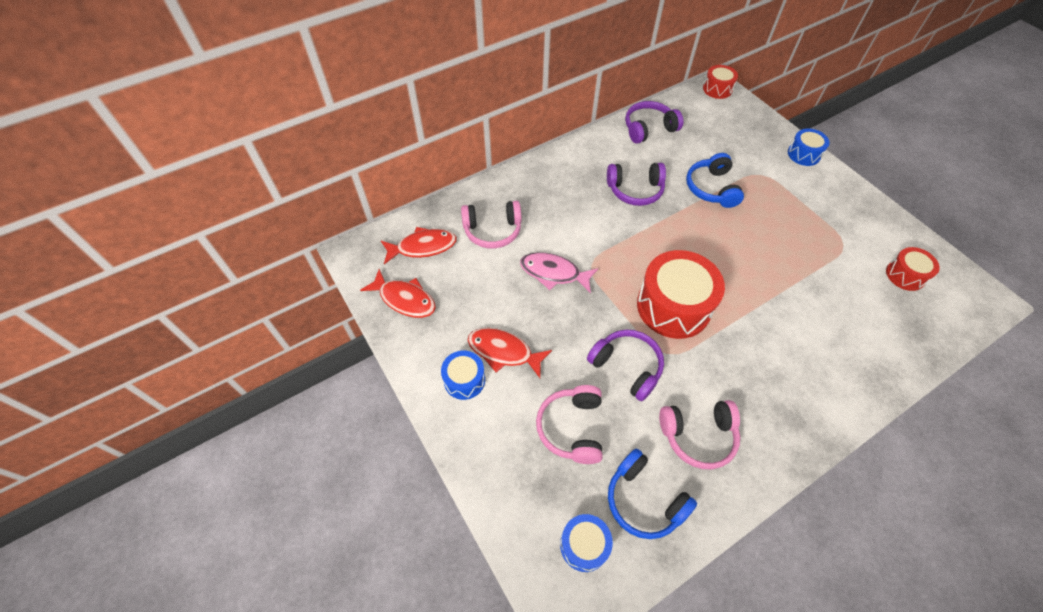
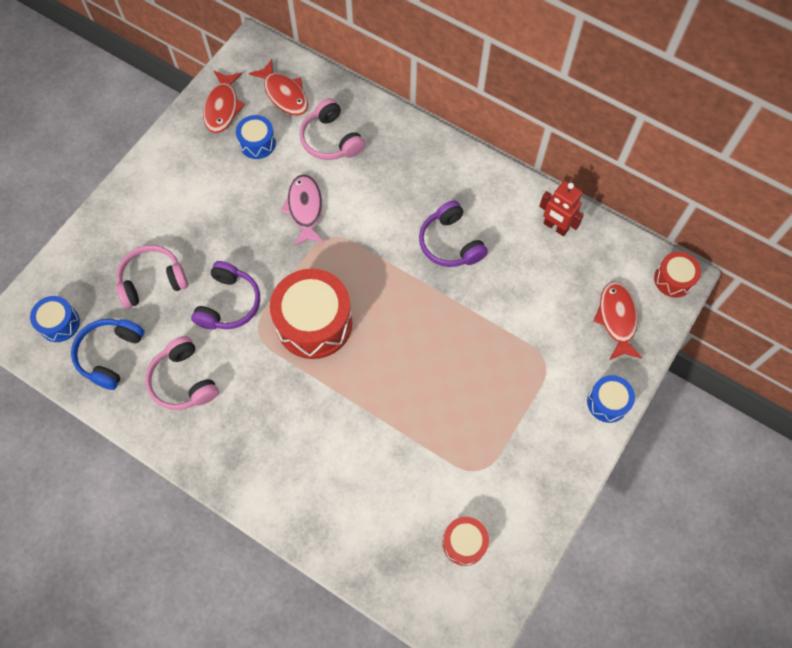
camera: 65 degrees right, 10 degrees up
blue drum [441,351,485,400] -> blue drum moved to [236,115,276,159]
red fish [468,328,552,378] -> red fish moved to [593,281,642,360]
purple headphones [625,101,683,144] -> red robot [539,181,584,236]
blue headphones [686,153,744,208] -> none

